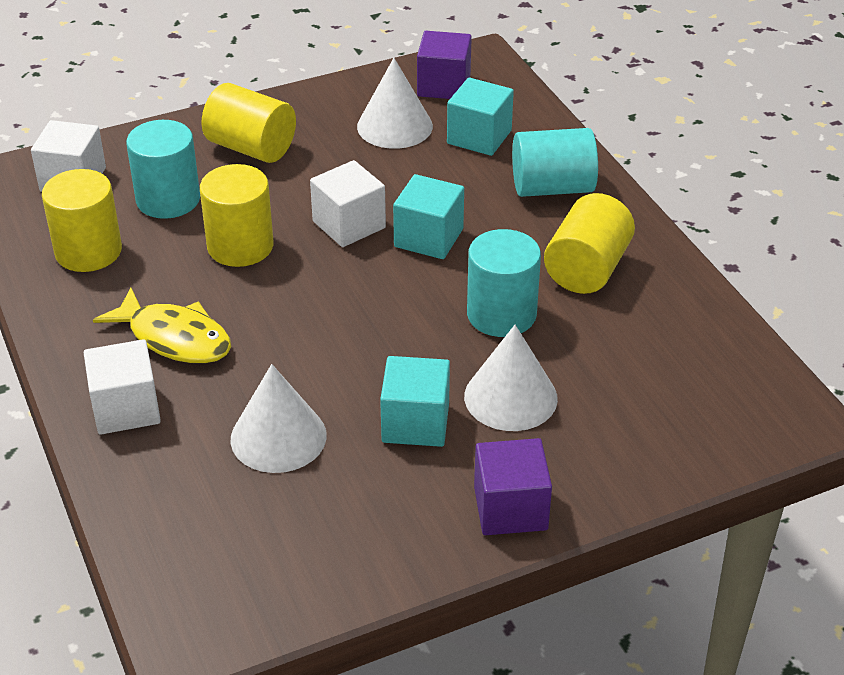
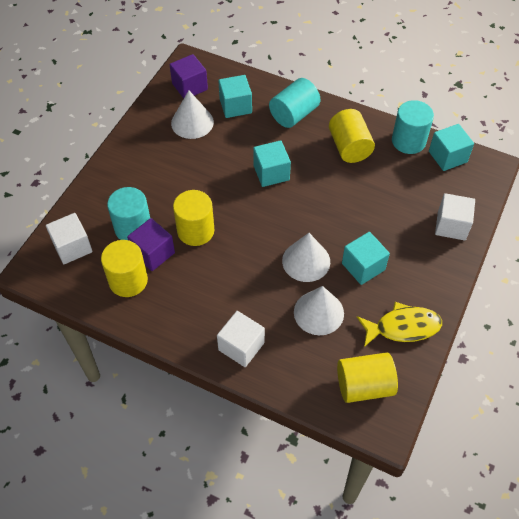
camera: 40 degrees left, 15 degrees up
yellow fish [93,287,231,364] -> yellow fish moved to [357,302,442,347]
yellow cylinder [202,83,296,163] -> yellow cylinder moved to [337,352,398,403]
white cube [310,160,386,247] -> white cube moved to [435,193,475,241]
white cone [464,325,558,431] -> white cone moved to [282,233,330,282]
turquoise cylinder [467,229,541,337] -> turquoise cylinder moved to [392,100,434,154]
purple cube [474,438,552,535] -> purple cube moved to [127,218,175,271]
none -> turquoise cube [429,124,474,171]

